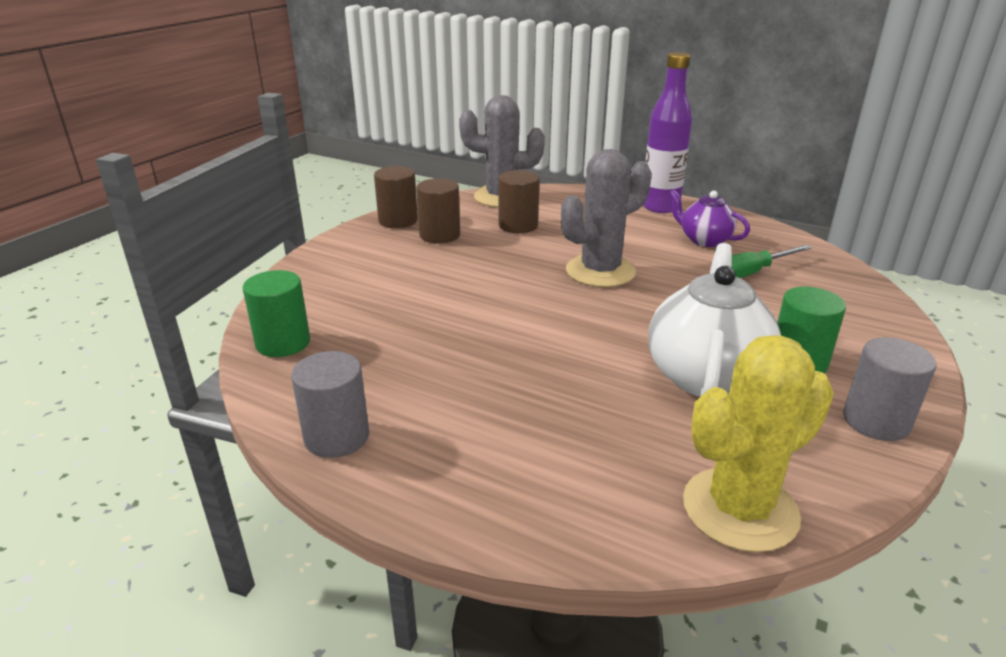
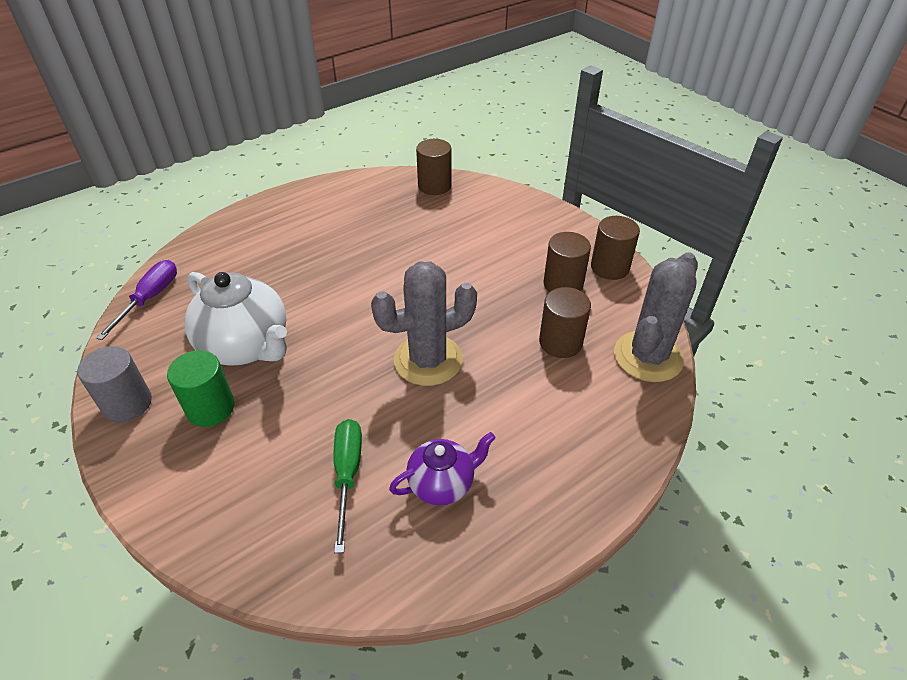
camera: 115 degrees right, 15 degrees up
green cylinder [242,270,310,357] -> brown cylinder [416,139,452,195]
grey cylinder [291,351,369,458] -> none
grey cactus [561,149,652,287] -> grey cactus turned 75 degrees clockwise [371,262,477,386]
purple bottle [643,52,692,213] -> none
yellow cactus [683,335,834,552] -> purple screwdriver [96,260,177,340]

